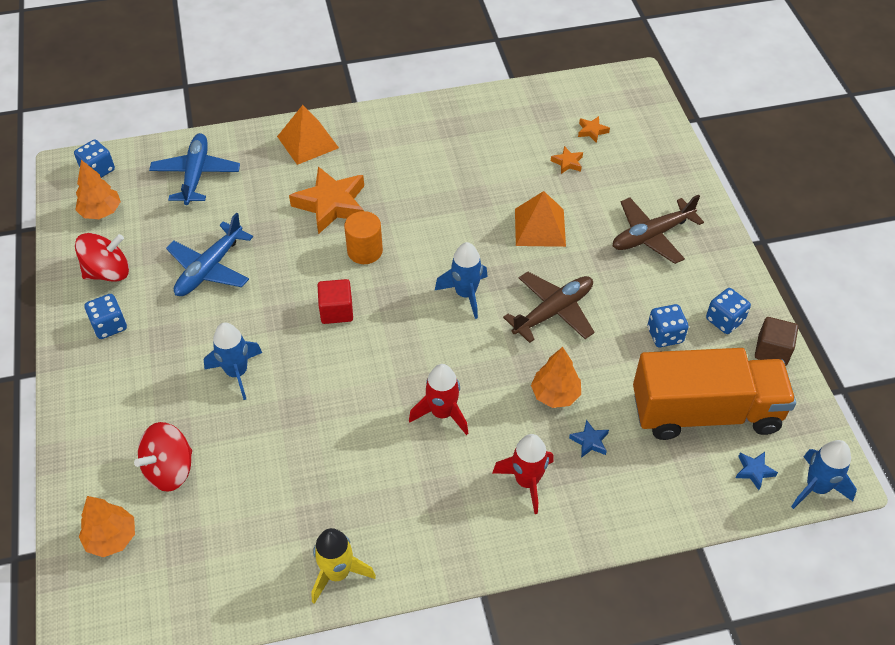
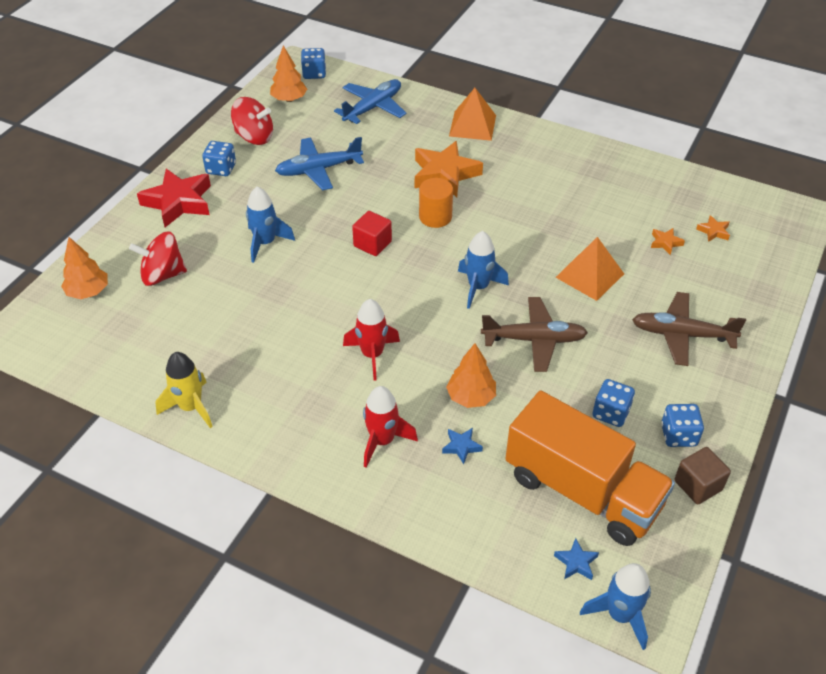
camera: 40 degrees right, 5 degrees down
none -> red star [137,169,211,227]

